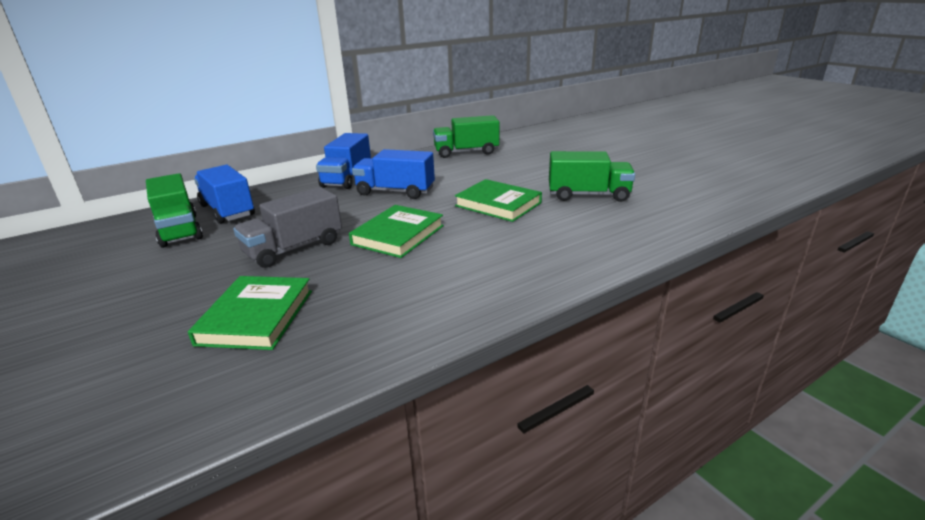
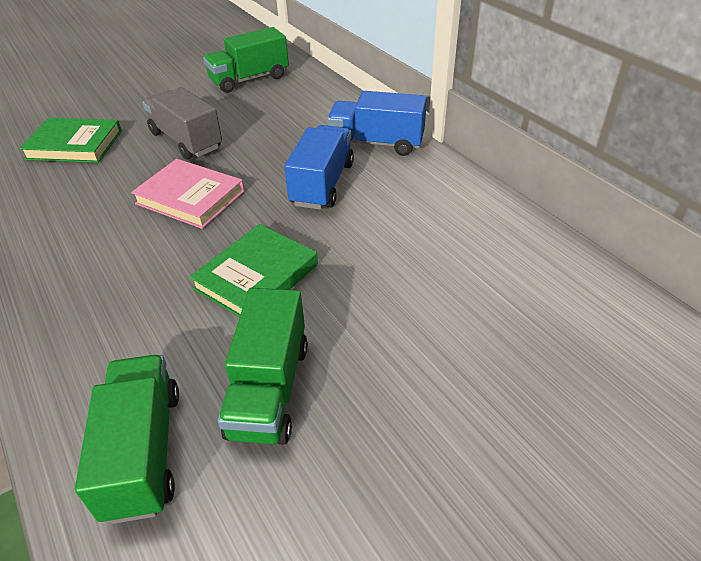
camera: 90 degrees right, 15 degrees up
blue truck [194,165,255,224] -> none
green book [349,205,444,258] -> pink book [131,159,244,229]
green truck [433,115,499,158] -> green truck moved to [75,355,179,524]

